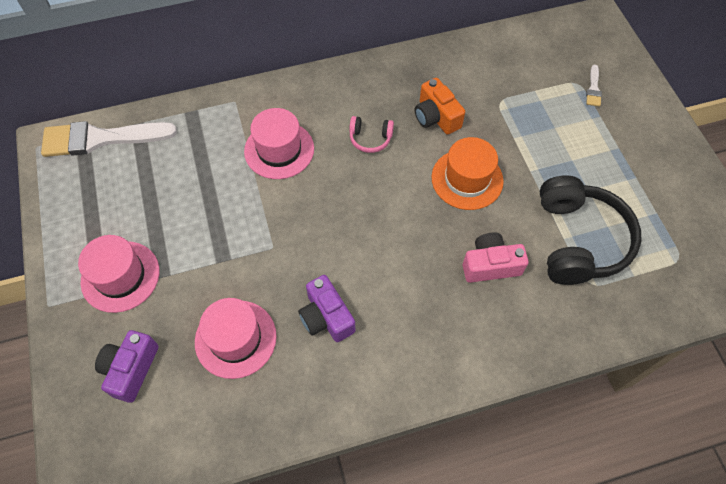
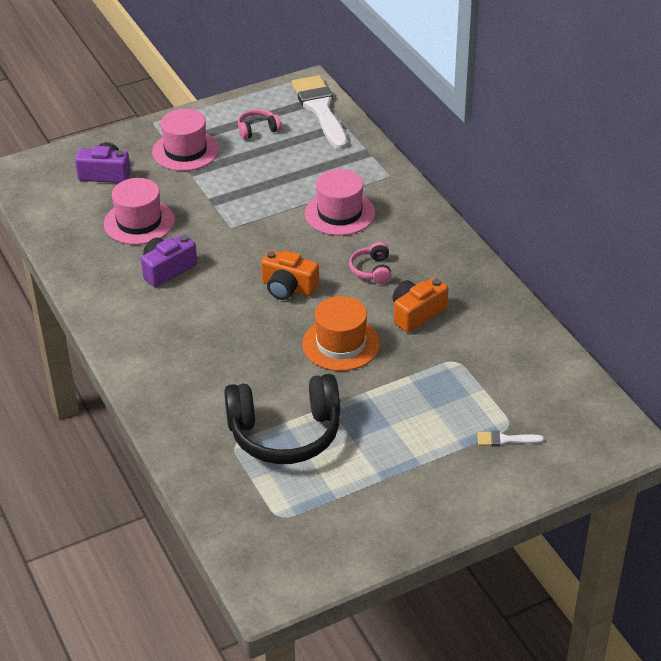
camera: 80 degrees right, 20 degrees down
pink camera [463,232,529,283] -> none
none -> pink headphones [238,109,281,139]
none -> orange camera [261,250,319,300]

